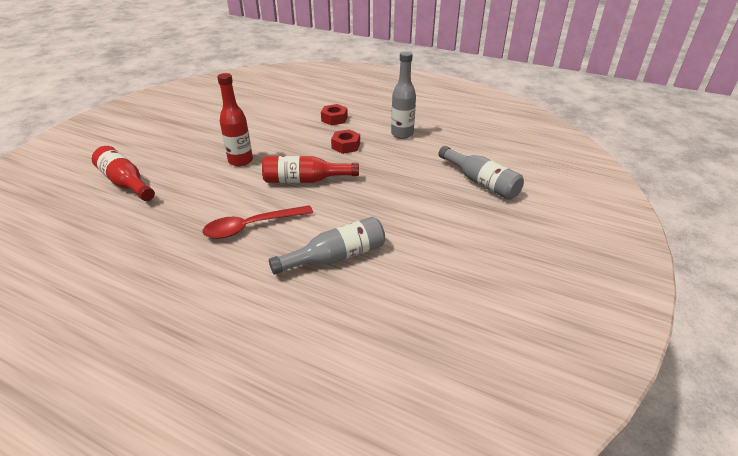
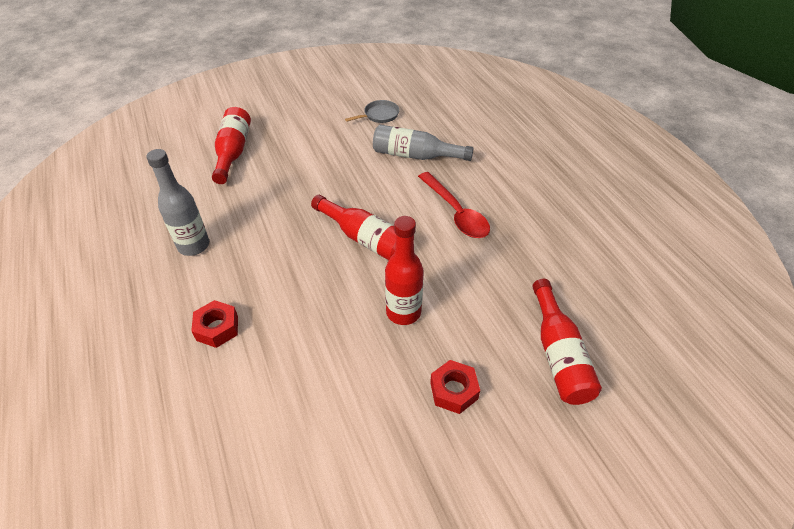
camera: 140 degrees left, 10 degrees up
red spoon [202,205,313,239] -> red spoon turned 45 degrees clockwise [418,172,490,238]
red nut [331,129,360,154] -> red nut moved to [430,360,480,414]
grey bottle [438,146,524,200] -> red bottle [212,107,251,184]
none -> grey pan [345,100,399,123]

